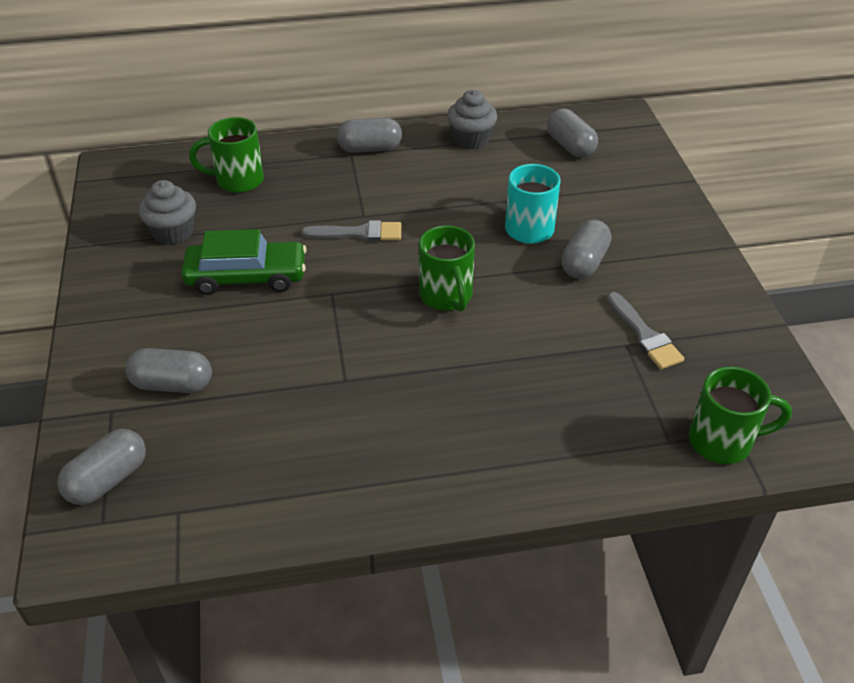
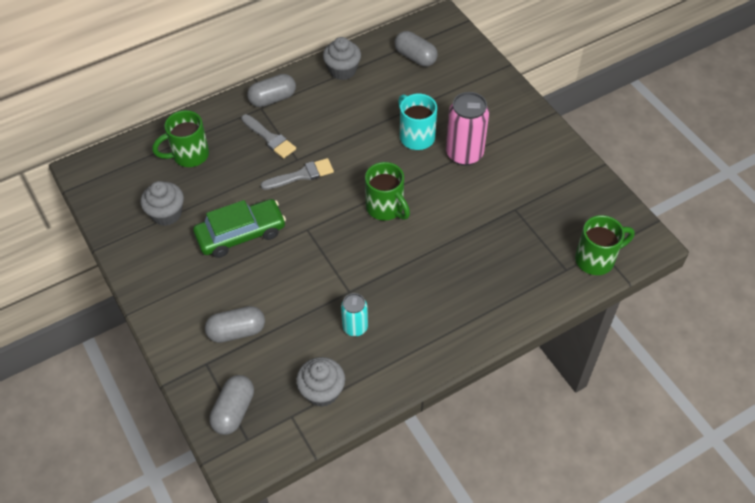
camera: 20 degrees left, 10 degrees up
grey capsule [561,219,611,279] -> pink can [446,92,489,166]
grey brush [607,292,684,369] -> grey brush moved to [241,114,296,159]
none -> grey cupcake [296,357,345,407]
none -> turquoise can [341,293,368,336]

